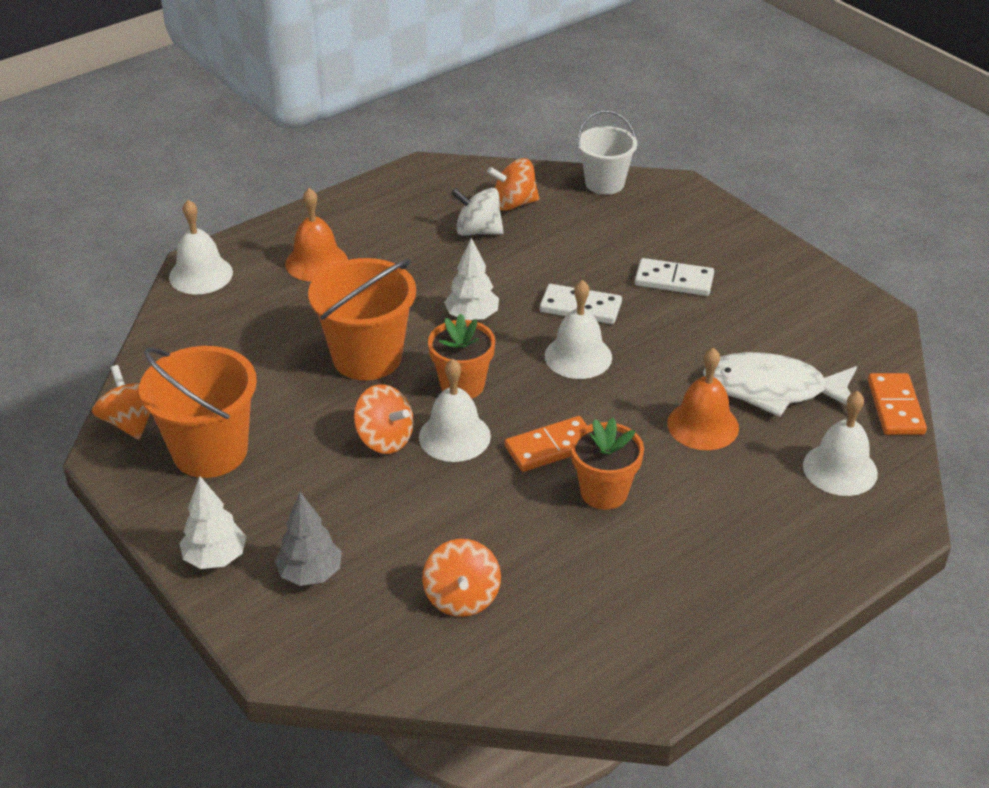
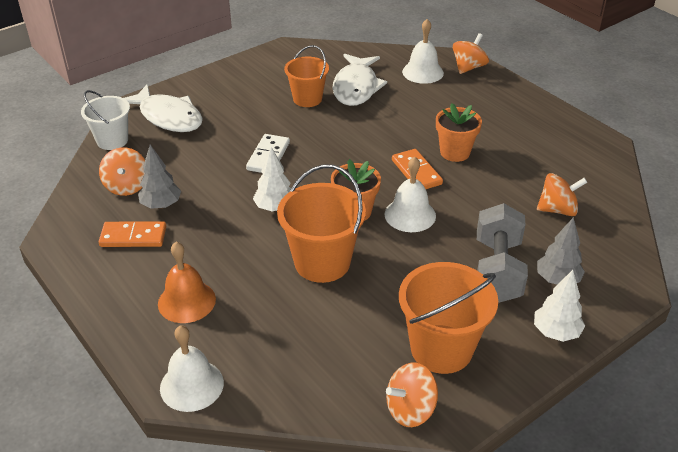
camera: 90 degrees left, 0 degrees up
orange spinning top [354,384,414,454] -> orange spinning top moved to [453,33,489,74]
white spinning top [451,188,504,235] -> grey tree [138,145,181,209]
white bell [545,280,612,379] -> none
white domino [635,258,714,296] -> none
orange bell [667,348,739,450] -> none
orange domino [868,373,927,435] -> orange domino moved to [99,221,166,247]
none -> white fish [124,84,203,132]
none -> orange bucket [284,45,329,107]
none -> grey dumbbell [477,203,528,303]

